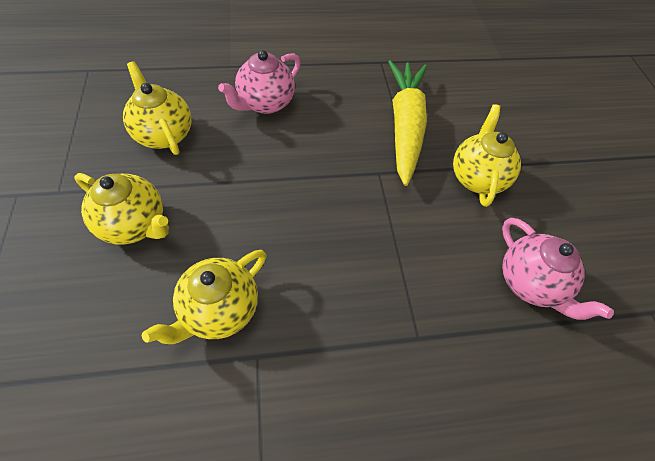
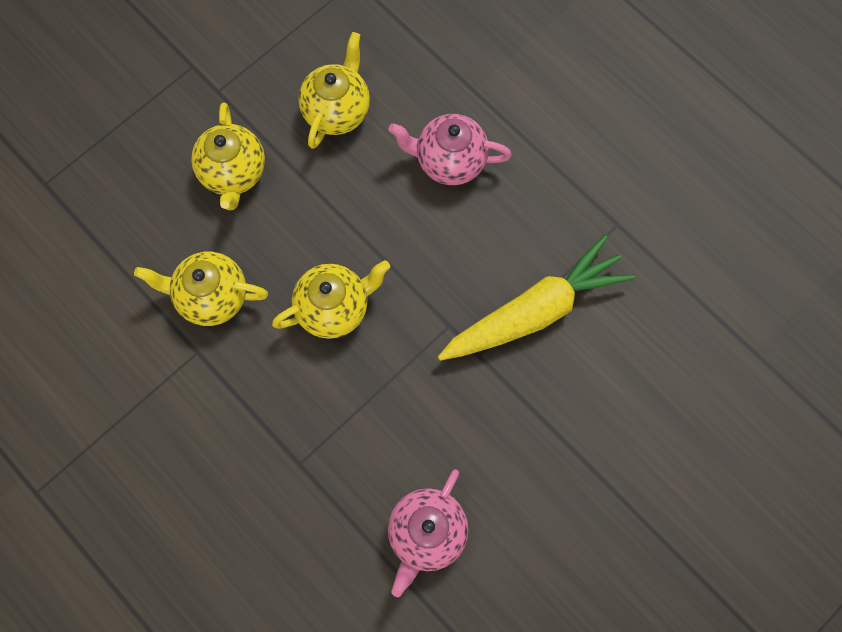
camera: 60 degrees right, 15 degrees up
yellow teapot [453,104,521,207] -> yellow teapot moved to [272,260,390,339]

